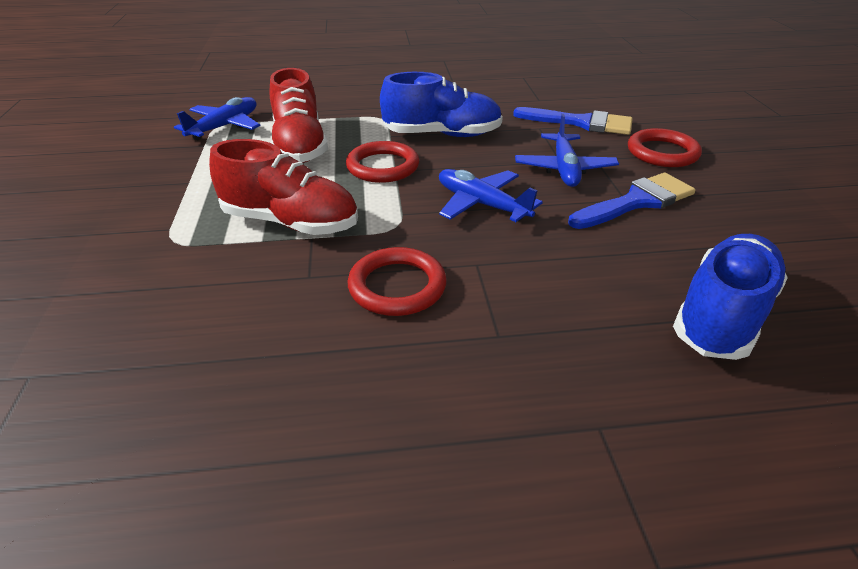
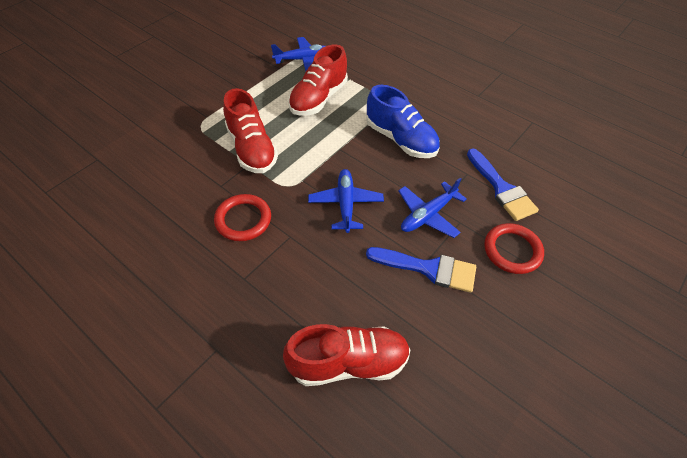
camera: 45 degrees right, 15 degrees up
red ring [346,141,419,183] -> none
blue shoe [673,234,788,360] -> red shoe [283,324,411,386]

